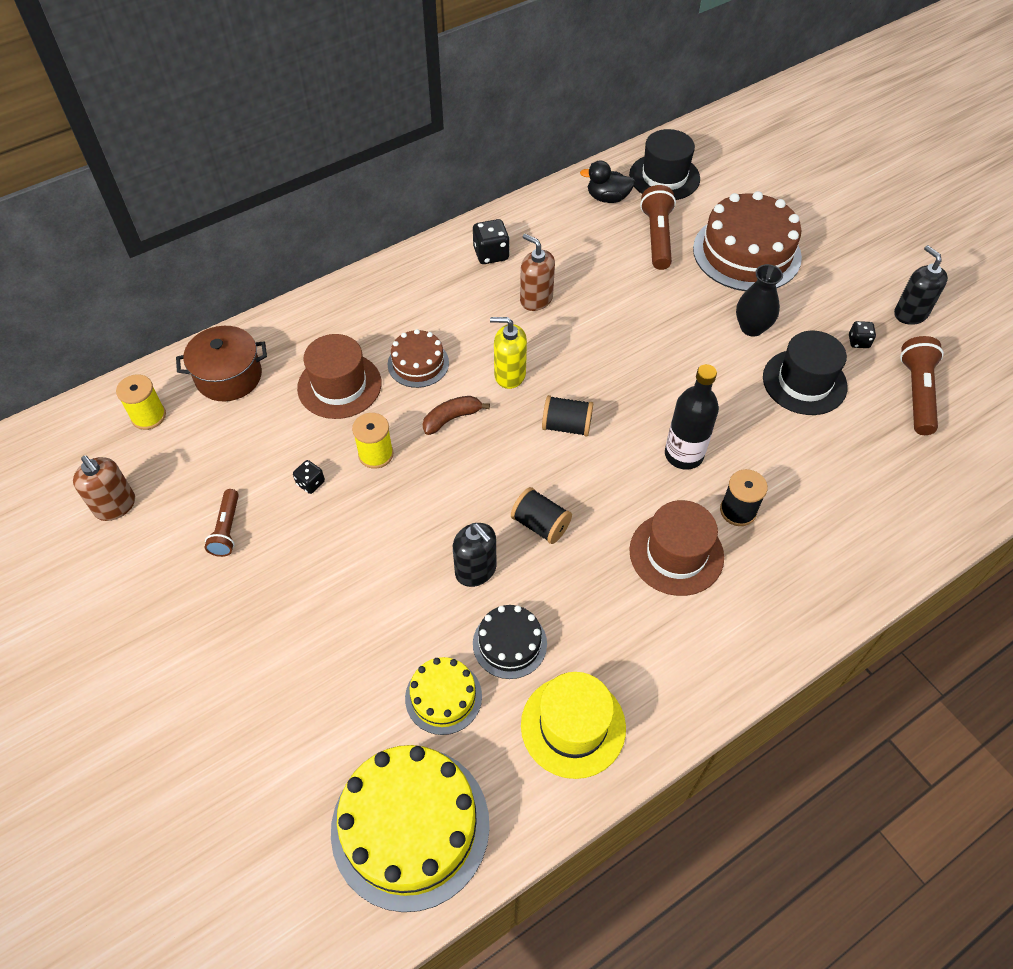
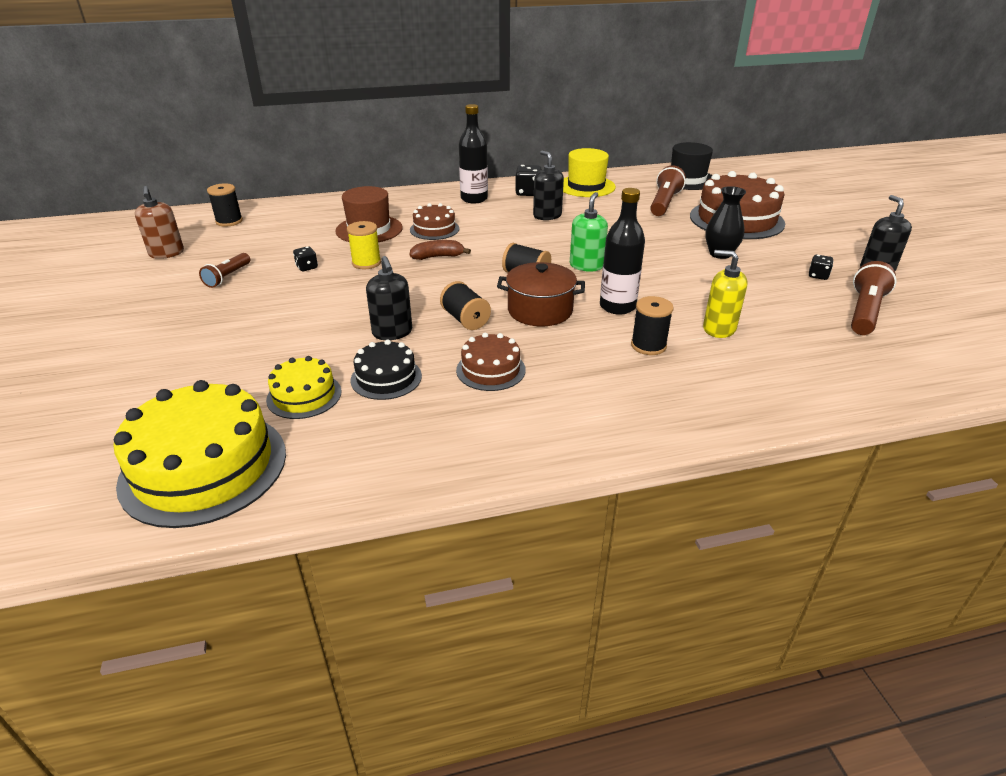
camera: 20 degrees right, 20 degrees down
yellow spool [116,374,166,430] -> black spool [207,183,243,227]
brown pot [176,326,267,401] -> brown pot moved to [497,262,585,326]
yellow soap dispenser [490,317,527,389] -> yellow soap dispenser moved to [703,250,748,338]
brown soap dispenser [520,234,555,311] -> black soap dispenser [533,151,564,220]
yellow hat [521,672,626,779] -> yellow hat moved to [563,148,616,197]
black duck [580,160,635,203] -> none
brown hat [630,500,724,596] -> none
black hat [763,331,848,415] -> none
none -> brown cake [456,333,526,391]
none -> black bottle [459,104,488,203]
none -> green soap dispenser [570,192,608,272]

